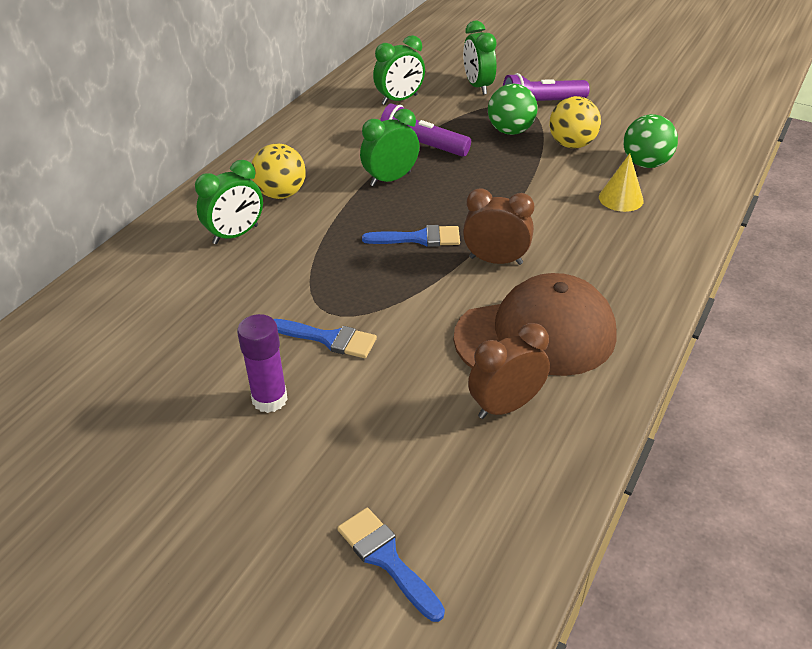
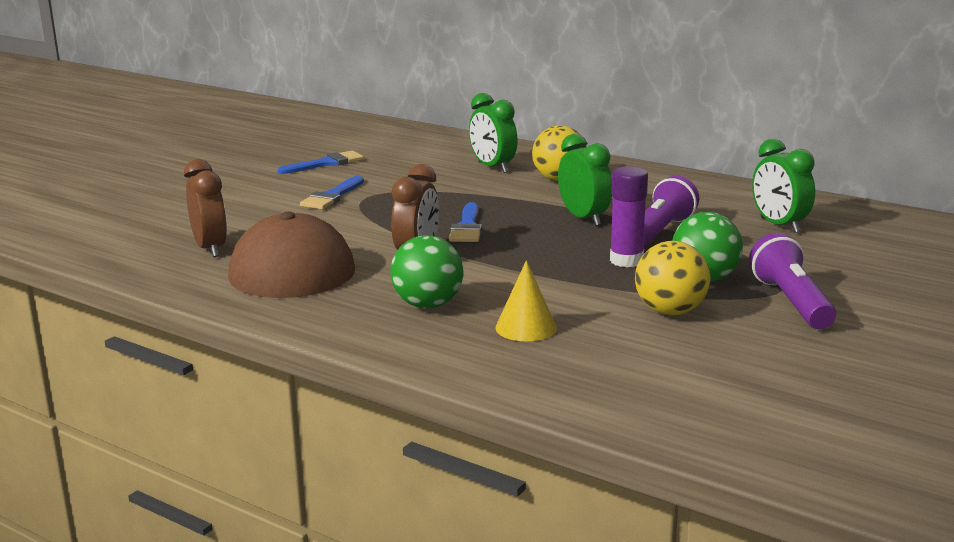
camera: 95 degrees right, 20 degrees down
purple glue stick [237,314,288,413] -> purple glue stick moved to [610,166,648,267]
blue brush [337,508,445,622] -> blue brush moved to [277,150,364,174]
green clock [463,21,497,95] -> none
green ball [624,114,678,168] -> green ball moved to [390,235,463,309]

